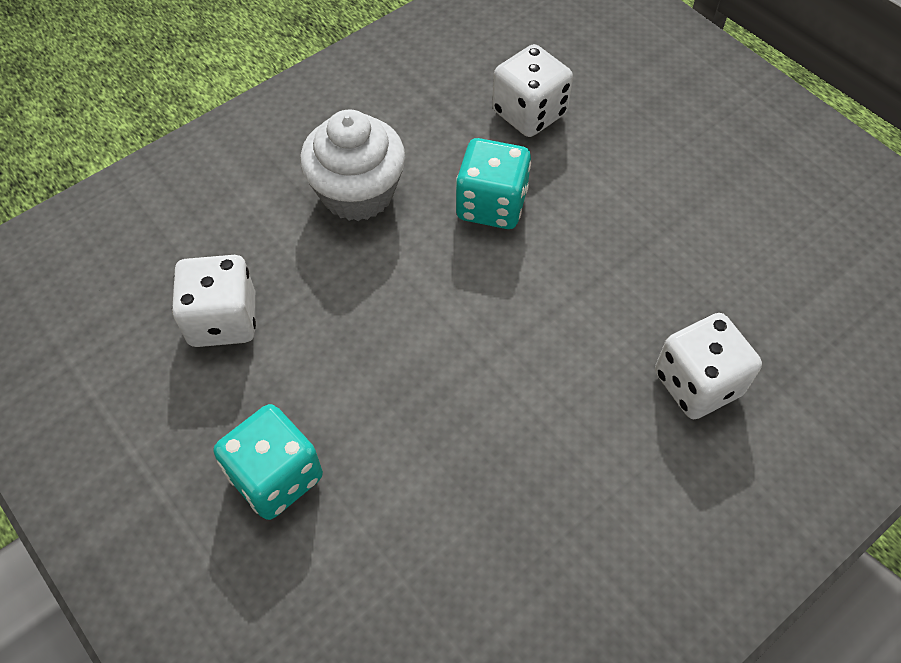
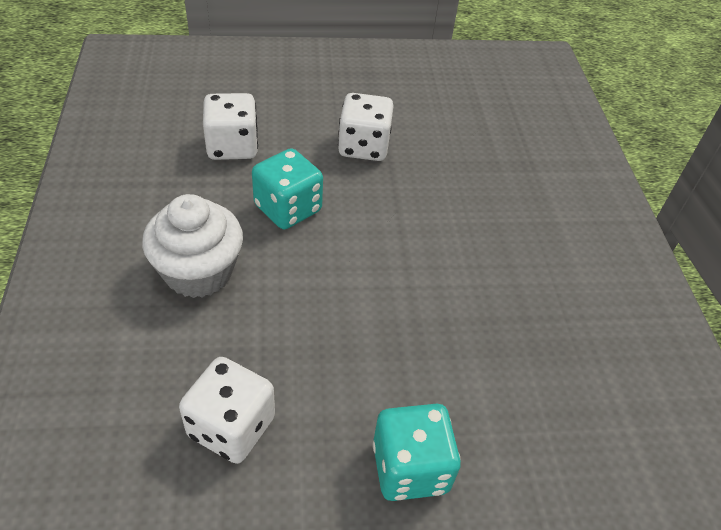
camera: 60 degrees left, 10 degrees down
white dice [655,313,762,419] -> white dice moved to [338,93,394,161]

